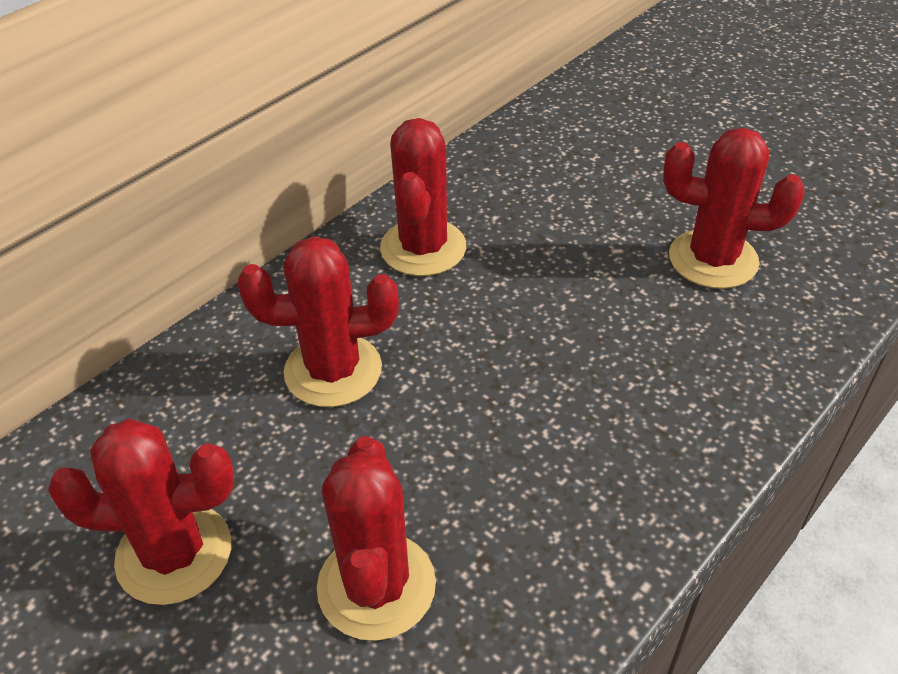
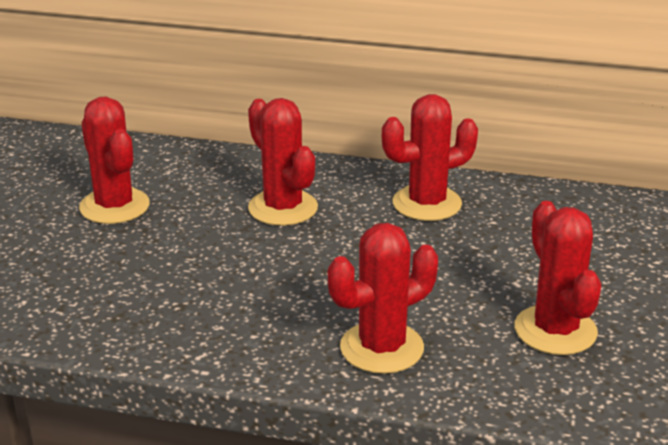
camera: 60 degrees right, 15 degrees down
red cactus [317,436,436,641] -> red cactus moved to [328,223,438,374]

